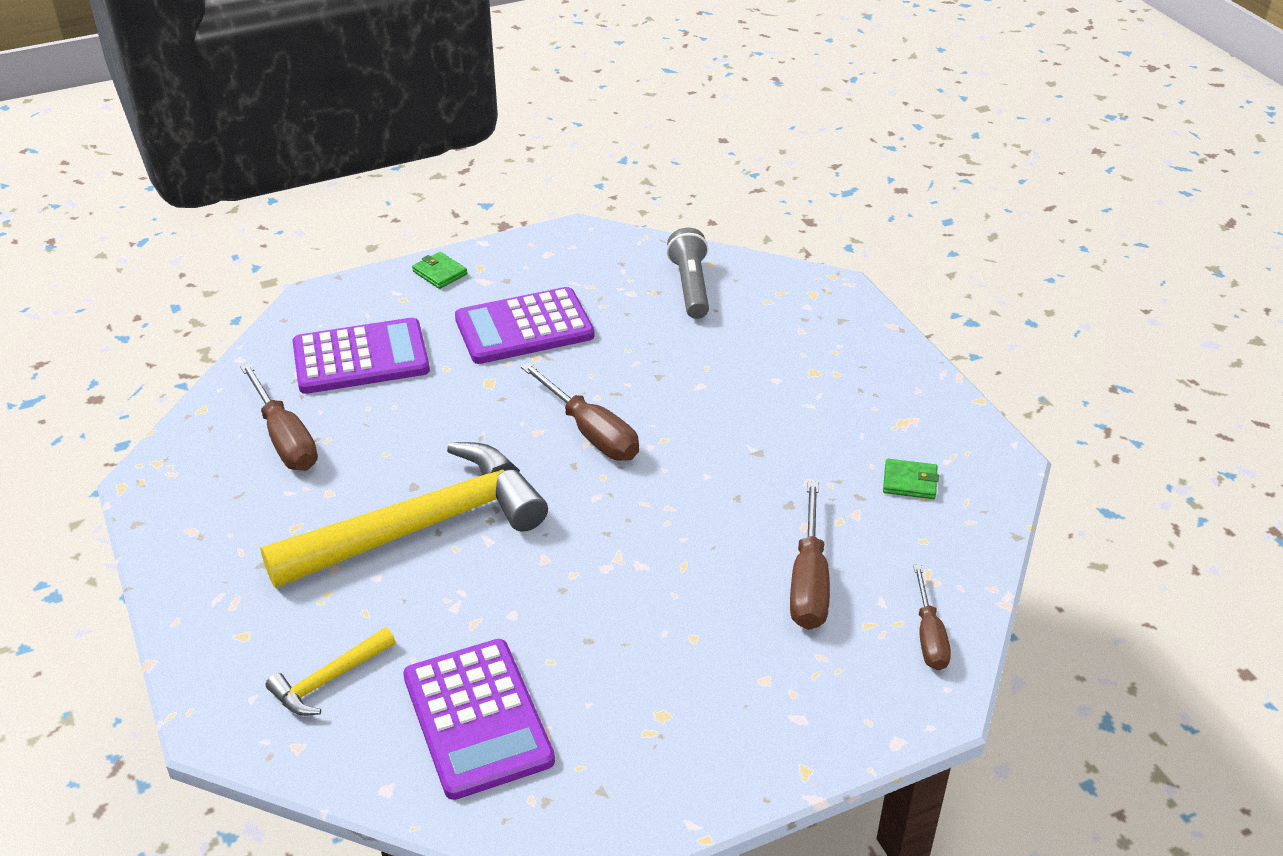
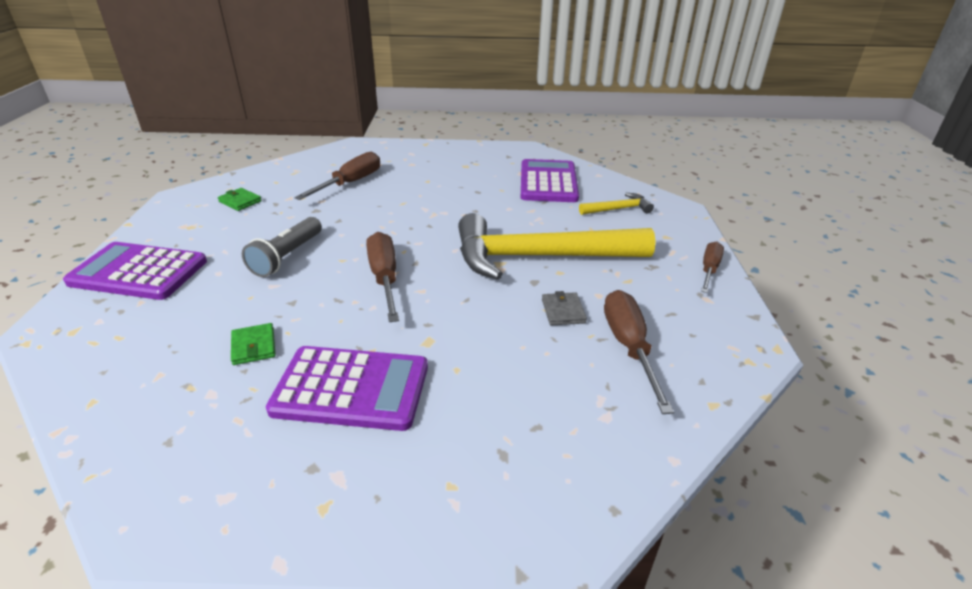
camera: 155 degrees left, 5 degrees down
purple calculator [292,318,430,394] -> purple calculator moved to [63,242,207,300]
green wallet [412,252,467,289] -> green wallet moved to [231,323,276,365]
grey flashlight [667,228,709,319] -> grey flashlight moved to [242,217,322,277]
brown screwdriver [913,565,951,670] -> brown screwdriver moved to [701,241,724,293]
none -> grey wallet [542,291,587,325]

